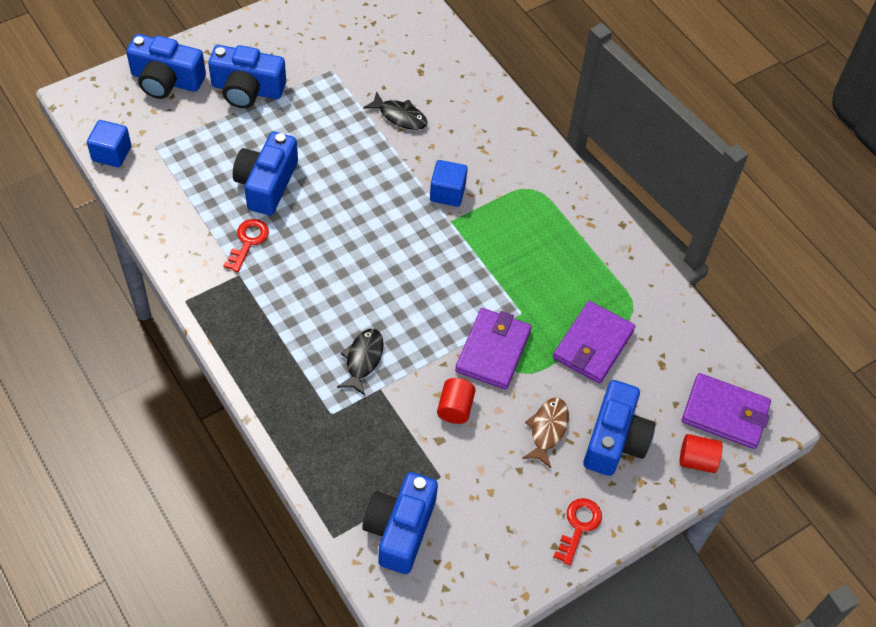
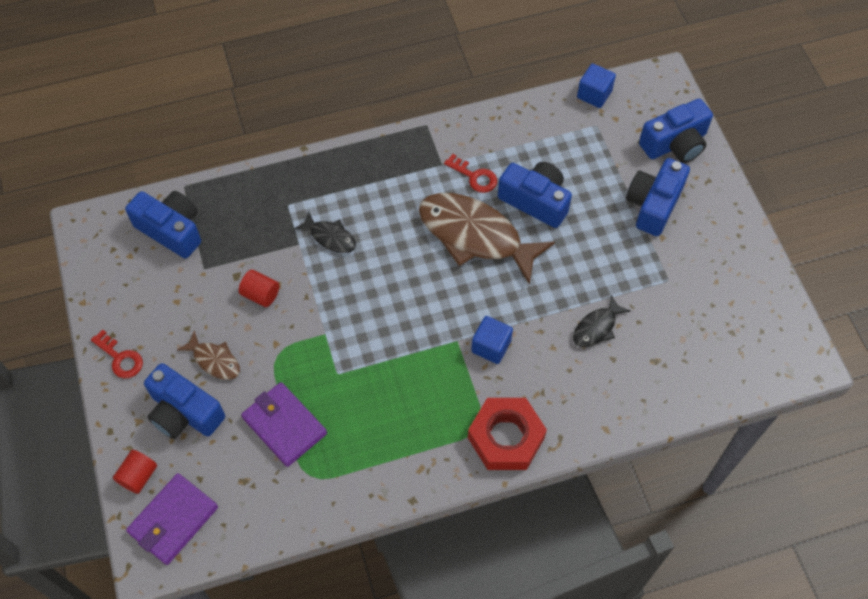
camera: 110 degrees right, 5 degrees up
blue camera [126,34,206,99] -> blue camera turned 150 degrees counterclockwise [639,99,713,163]
purple wallet [455,308,532,390] -> none
none -> brown fish [419,193,555,285]
none -> red nut [468,398,547,470]

